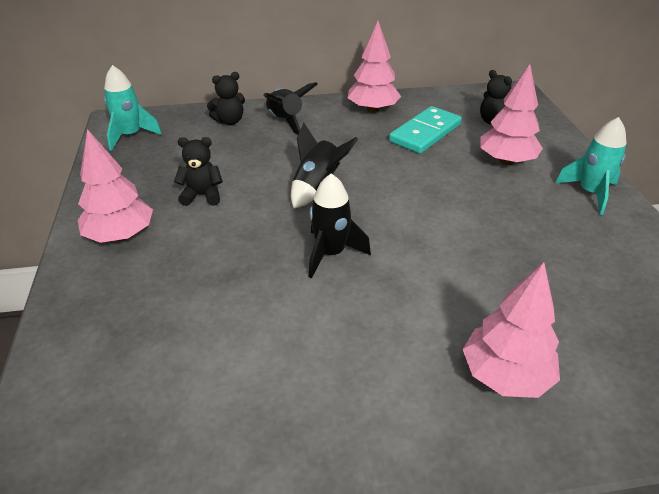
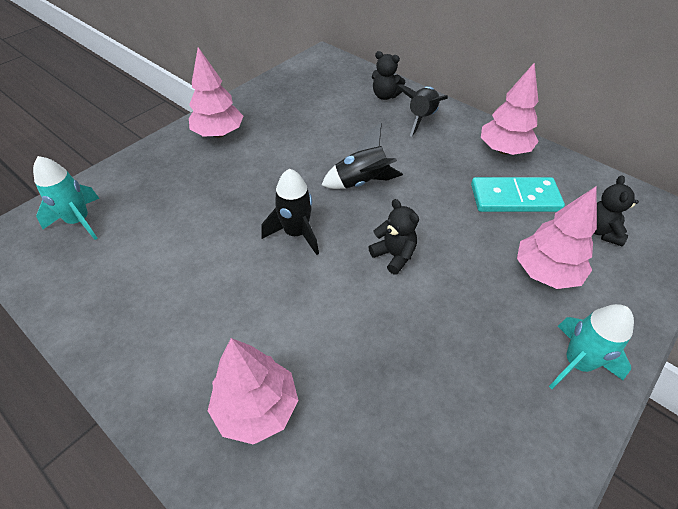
camera: 50 degrees right, 10 degrees up
turquoise rocket [104,65,162,151] -> turquoise rocket moved to [33,156,100,240]
black teddy bear [174,137,223,206] -> black teddy bear moved to [369,199,419,275]

